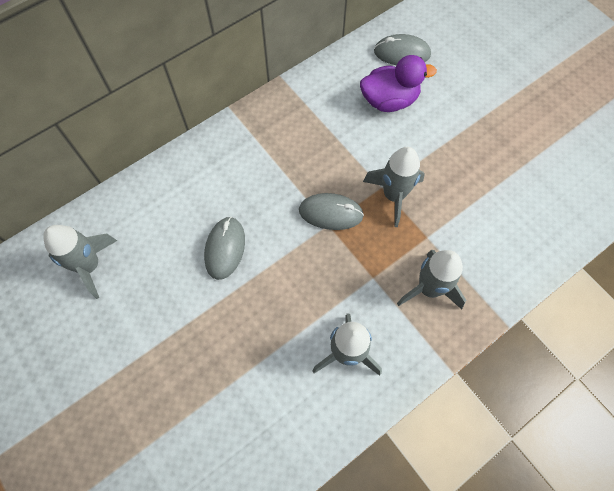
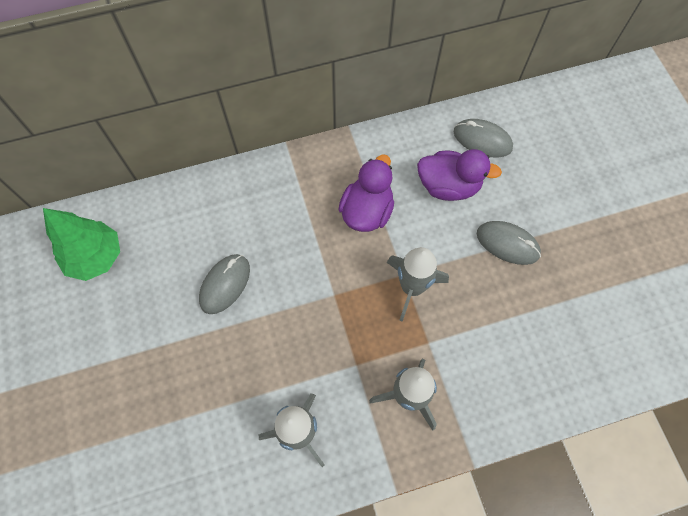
camera: 20 degrees right, 0 degrees up
grey rocket [43,225,117,299] -> green tree [43,208,120,281]
grey mouse [299,193,364,230] -> grey mouse moved to [477,221,541,265]
none -> purple duck [338,155,394,232]

